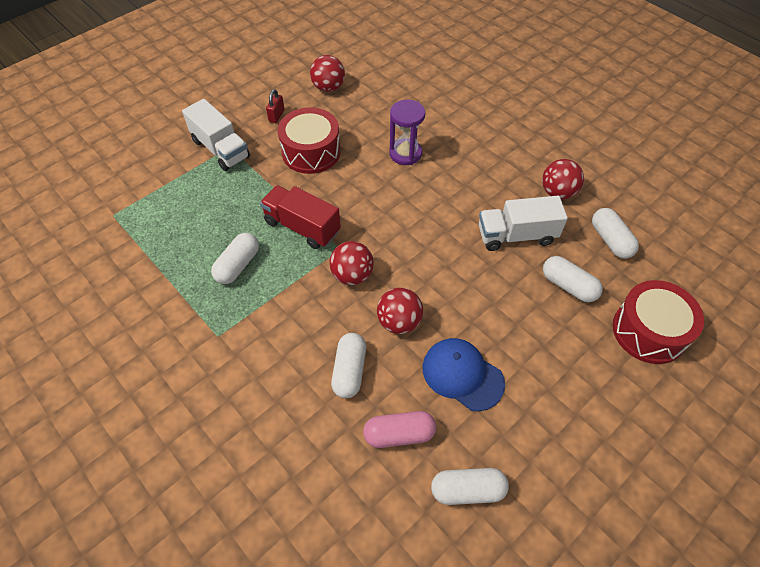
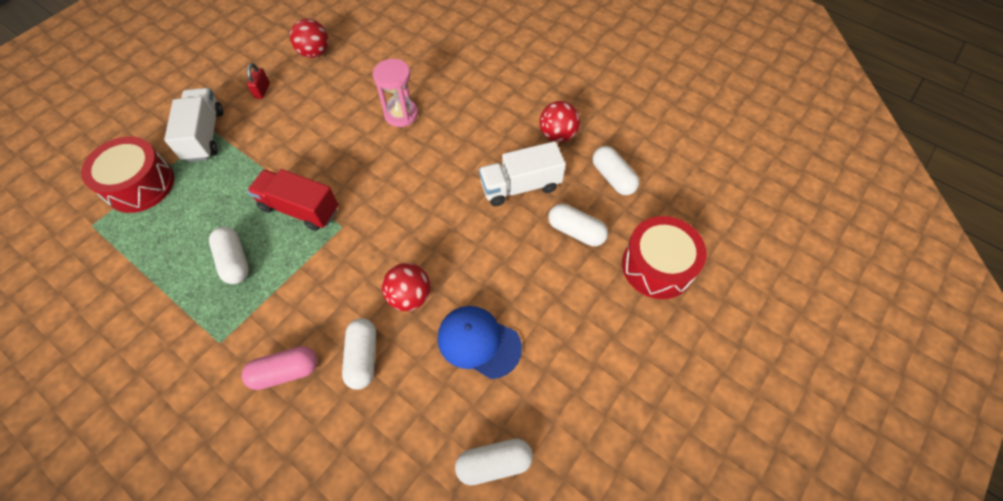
camera: 10 degrees left, 5 degrees up
white truck [182,99,250,171] -> white truck turned 135 degrees counterclockwise [164,88,224,162]
white capsule [211,233,259,284] -> white capsule turned 45 degrees counterclockwise [209,227,249,284]
red drum [278,107,341,174] -> red drum moved to [81,136,174,213]
red ball [329,241,374,285] -> none
pink capsule [363,411,436,448] -> pink capsule moved to [242,346,318,390]
purple hourglass [389,100,425,165] -> pink hourglass [373,59,418,127]

